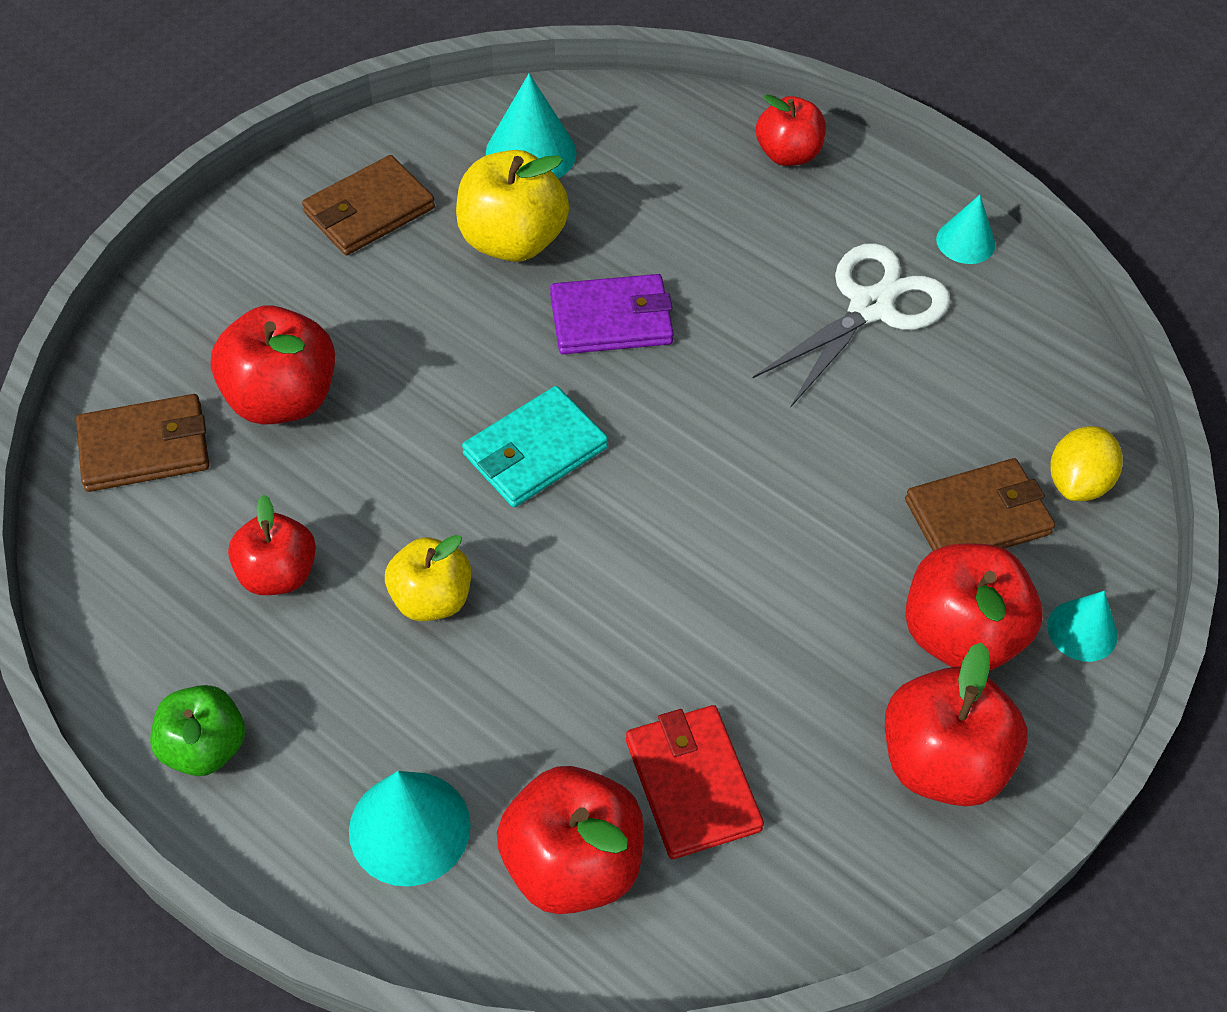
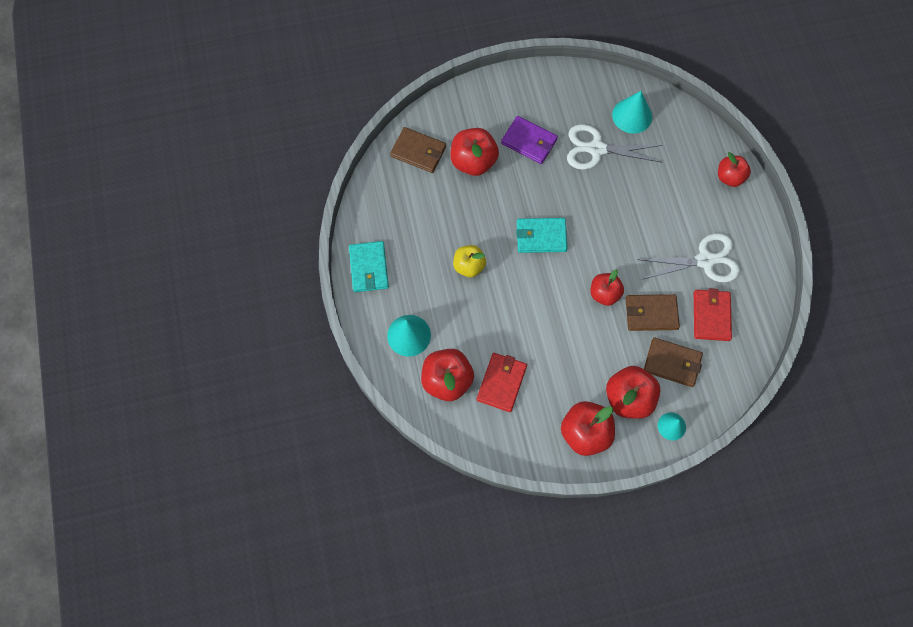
camera: 40 degrees right, 15 degrees up
green apple [150,685,245,776] -> turquoise wallet [349,241,389,292]
red apple [228,494,316,595] -> red apple moved to [590,270,624,306]
brown wallet [302,155,435,255] -> brown wallet moved to [626,294,680,331]
yellow apple [456,150,569,262] -> white scissors [567,124,663,170]
purple wallet [550,274,674,354] -> purple wallet moved to [501,116,558,164]
turquoise cone [936,195,996,264] -> none
yellow lemon [1050,426,1123,501] -> none
none -> red wallet [694,288,732,341]

